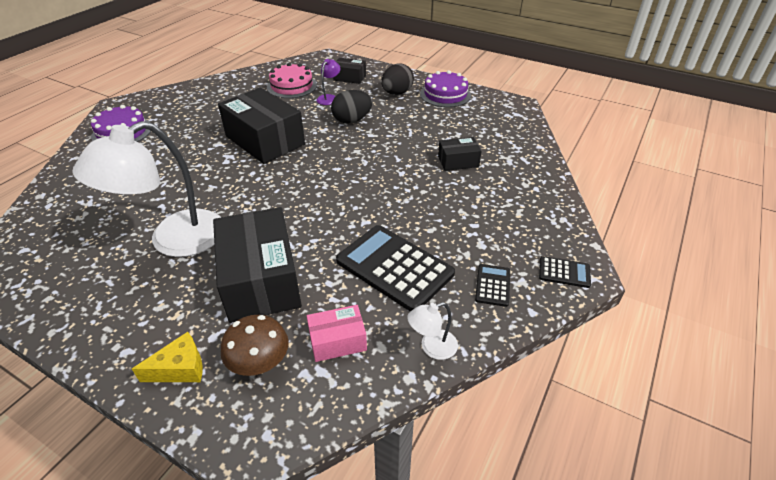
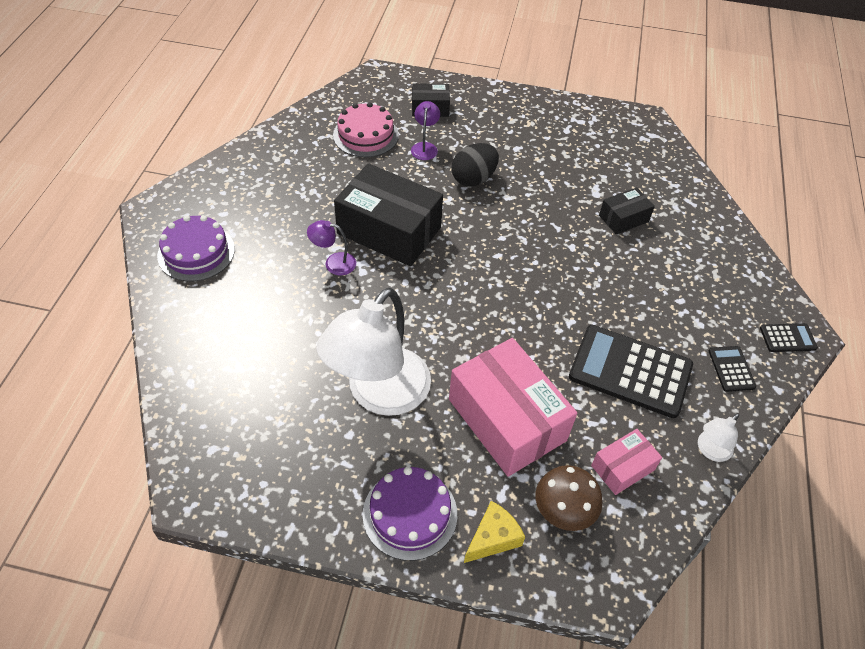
camera: 20 degrees left, 10 degrees up
black box [213,207,302,323] -> pink box [449,338,577,477]
black egg [381,63,414,95] -> none
purple cake [420,70,471,107] -> purple cake moved to [363,467,457,561]
none -> purple lamp [307,220,356,275]

